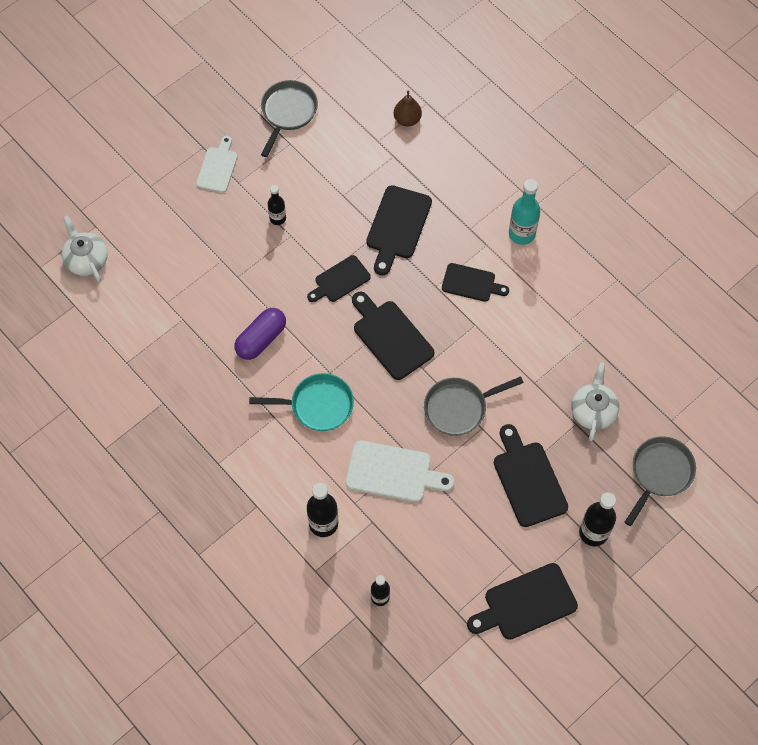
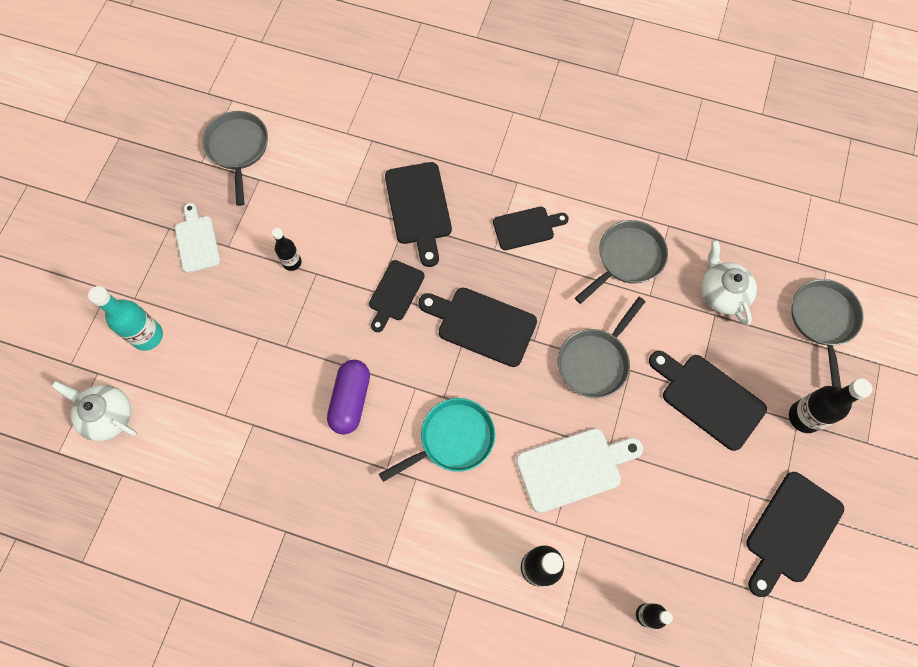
camera: 30 degrees left, 5 degrees up
brown pear [394,91,422,127] -> none
turquoise bottle [509,179,540,245] -> turquoise bottle moved to [88,286,163,351]
none -> grey pan [575,220,668,304]

